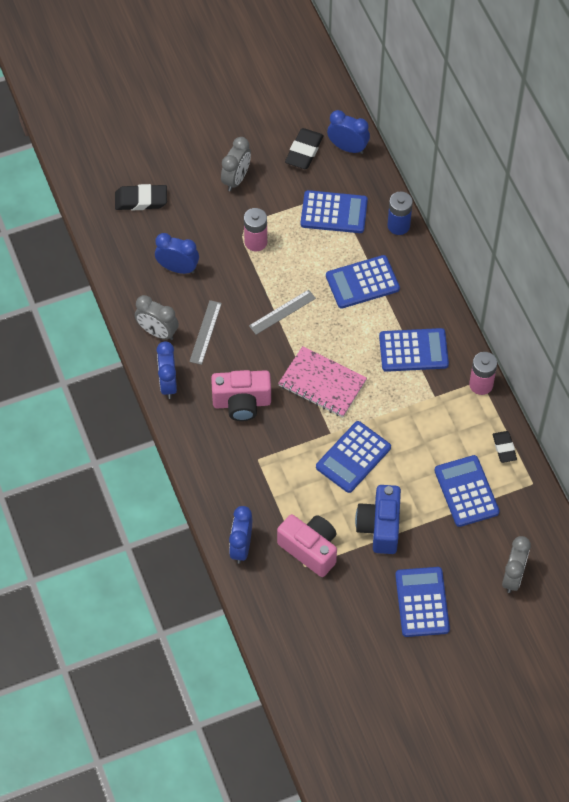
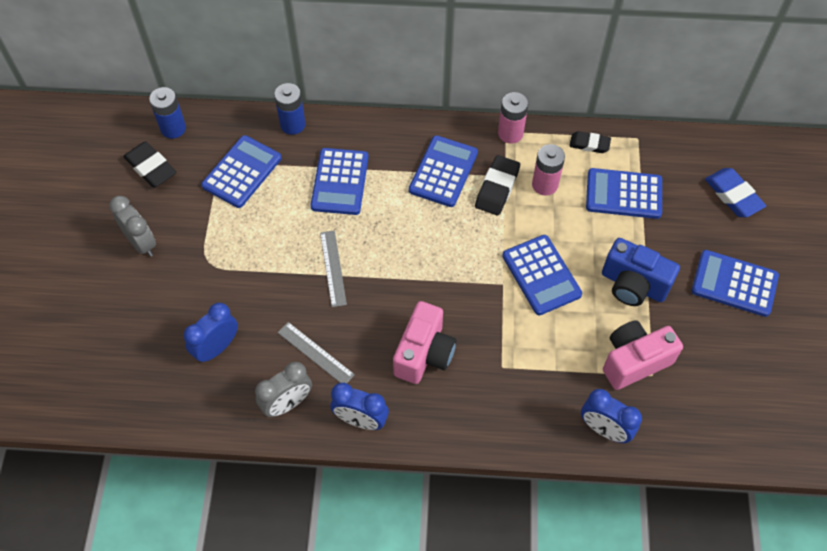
camera: 65 degrees left, 0 degrees up
black eraser [115,184,167,210] -> black eraser moved to [475,155,520,215]
pink battery [244,208,267,251] -> pink battery moved to [532,144,565,196]
pink notebook [278,346,367,417] -> none
blue clock [327,110,370,154] -> blue battery [149,87,186,139]
grey clock [502,536,531,593] -> blue eraser [705,168,766,217]

